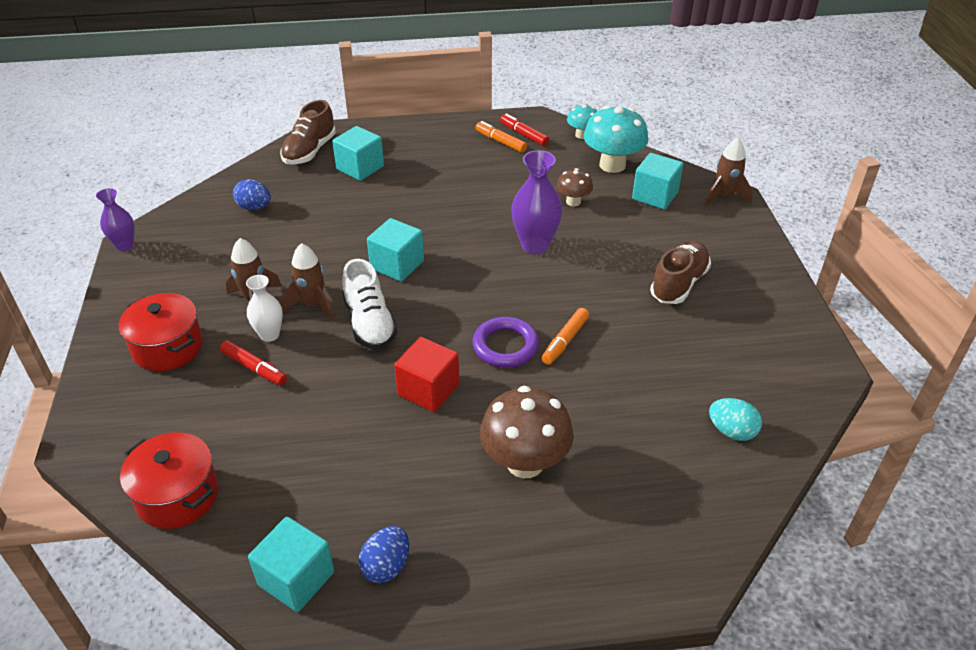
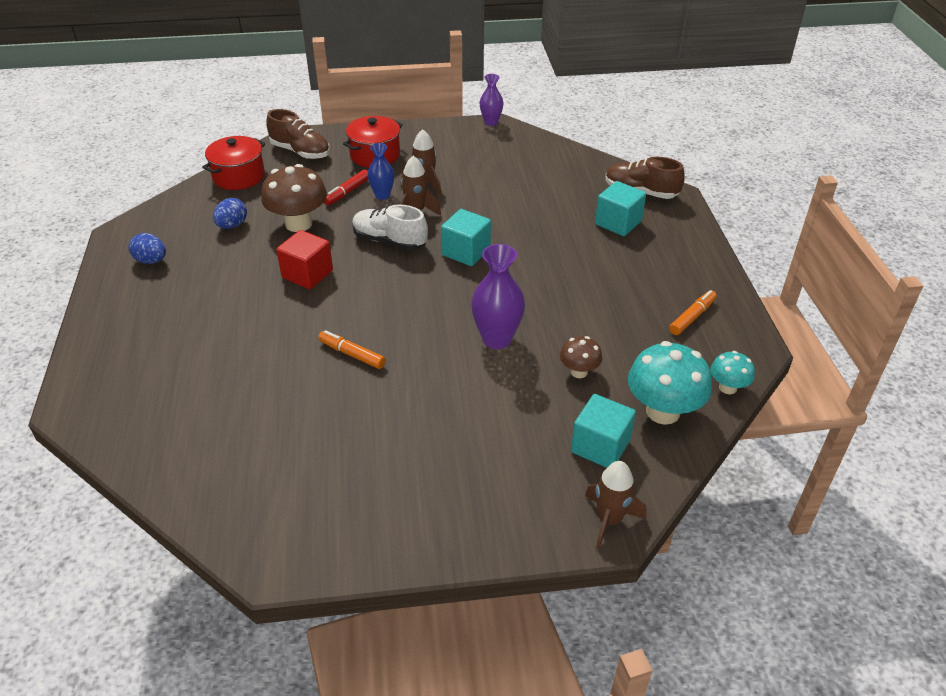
camera: 90 degrees right, 0 degrees up
blue egg [233,179,271,210] -> blue egg moved to [213,198,247,229]
white vase [246,275,283,342] -> blue vase [367,143,394,200]
turquoise cube [248,517,334,612] -> none
white shoe [342,259,398,349] -> white shoe turned 45 degrees clockwise [352,204,428,251]
purple ring [473,317,540,368] -> none
brown mushroom [480,386,574,478] -> brown mushroom moved to [261,164,327,232]
red marker [500,113,549,146] -> none
brown shoe [650,241,711,304] -> brown shoe moved to [266,109,330,159]
turquoise egg [709,398,762,441] -> none

